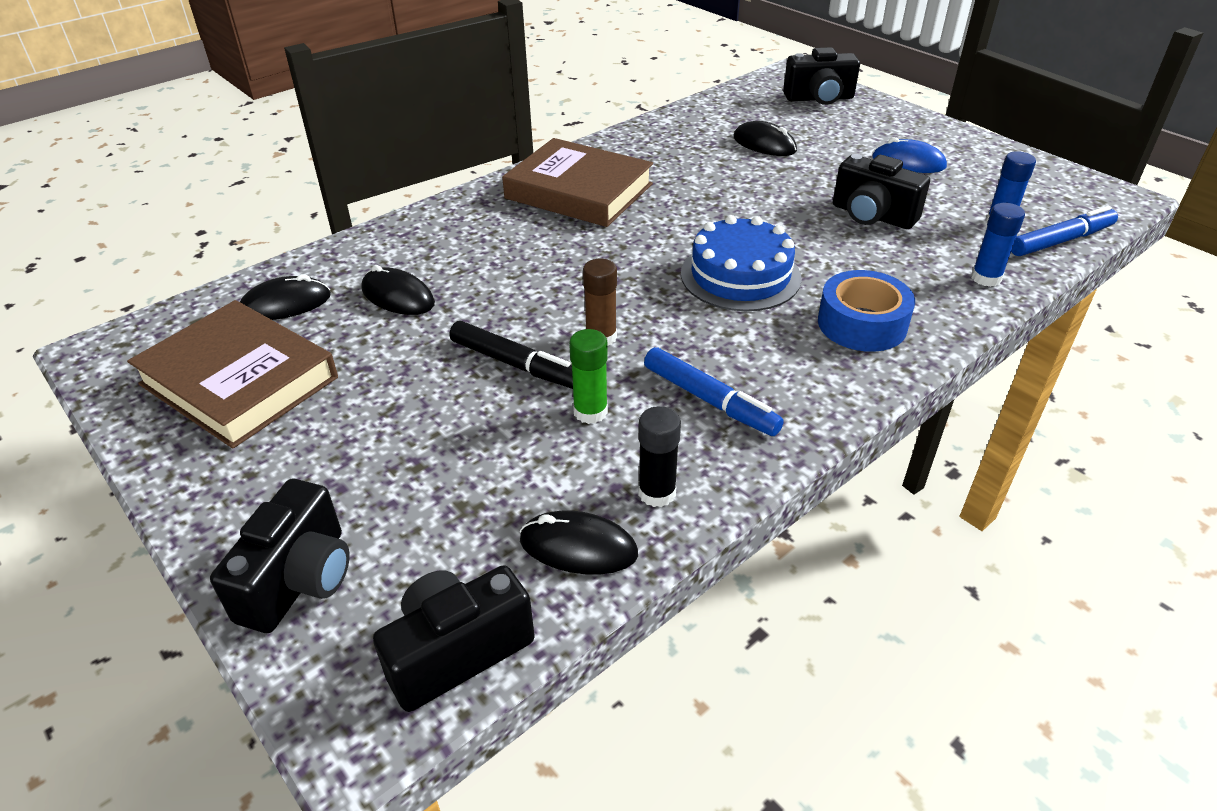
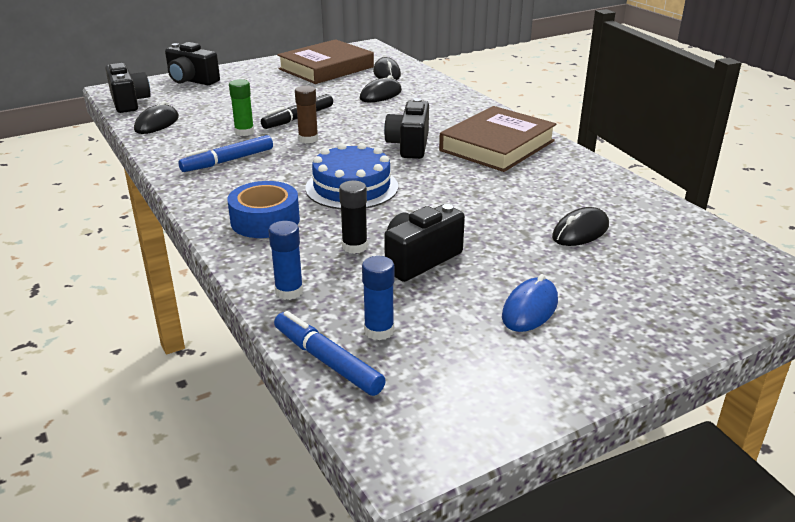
camera: 100 degrees right, 10 degrees down
black glue stick [638,406,681,507] -> black glue stick moved to [339,181,368,254]
black camera [783,47,860,105] -> black camera moved to [384,98,429,159]
blue marker [1011,206,1118,256] -> blue marker turned 150 degrees clockwise [274,311,386,396]

